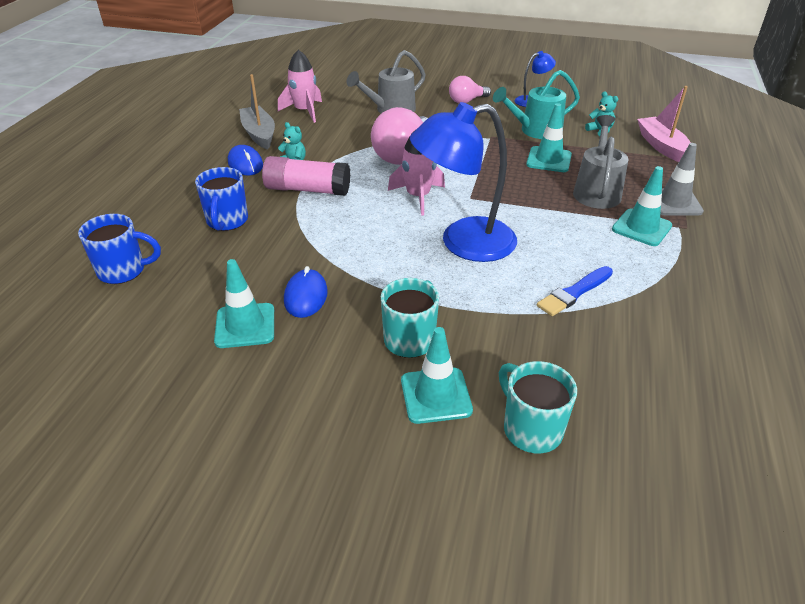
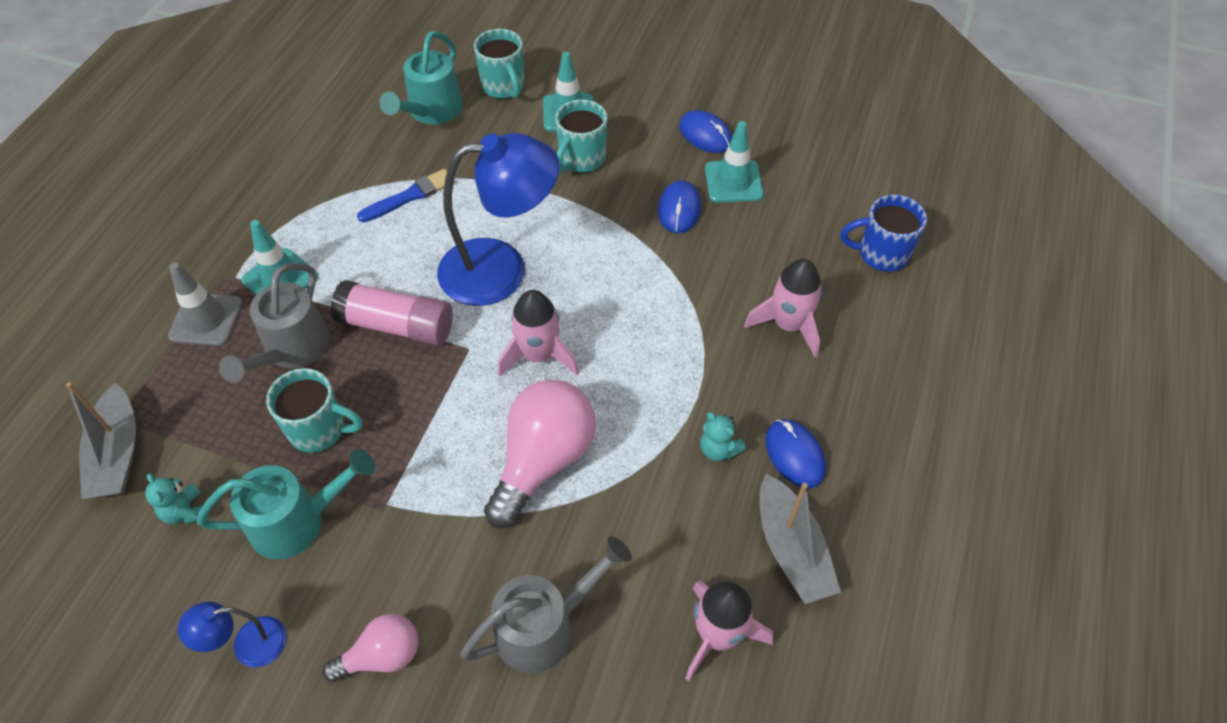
camera: 175 degrees left, 15 degrees up
blue mug [195,167,248,231] -> pink rocket [744,259,822,357]
pink glue stick [262,156,350,196] -> pink glue stick moved to [330,280,453,346]
turquoise traffic cone [526,103,572,172] -> turquoise mug [266,368,363,453]
pink boat [637,86,691,162] -> grey boat [66,382,136,499]
none -> turquoise watering can [379,31,463,124]
none -> blue mouse [679,110,732,153]

